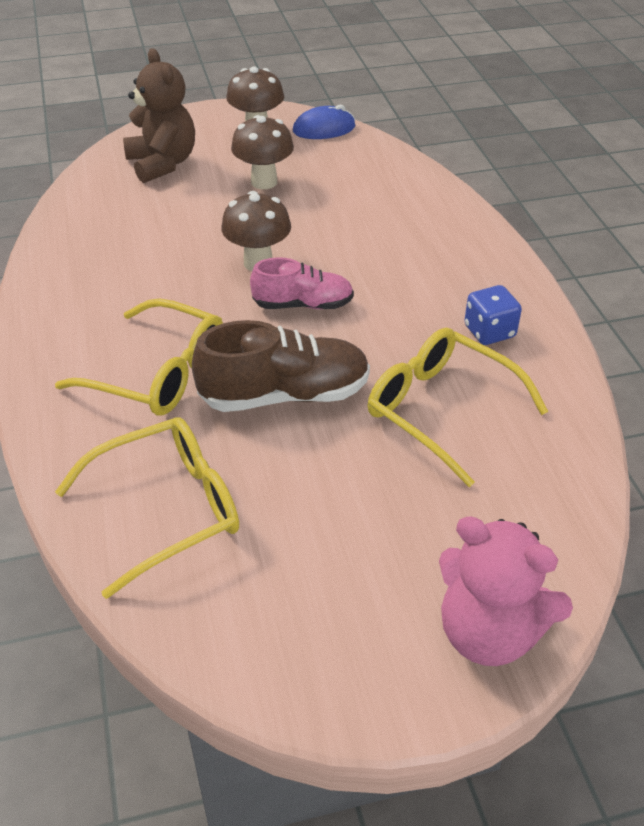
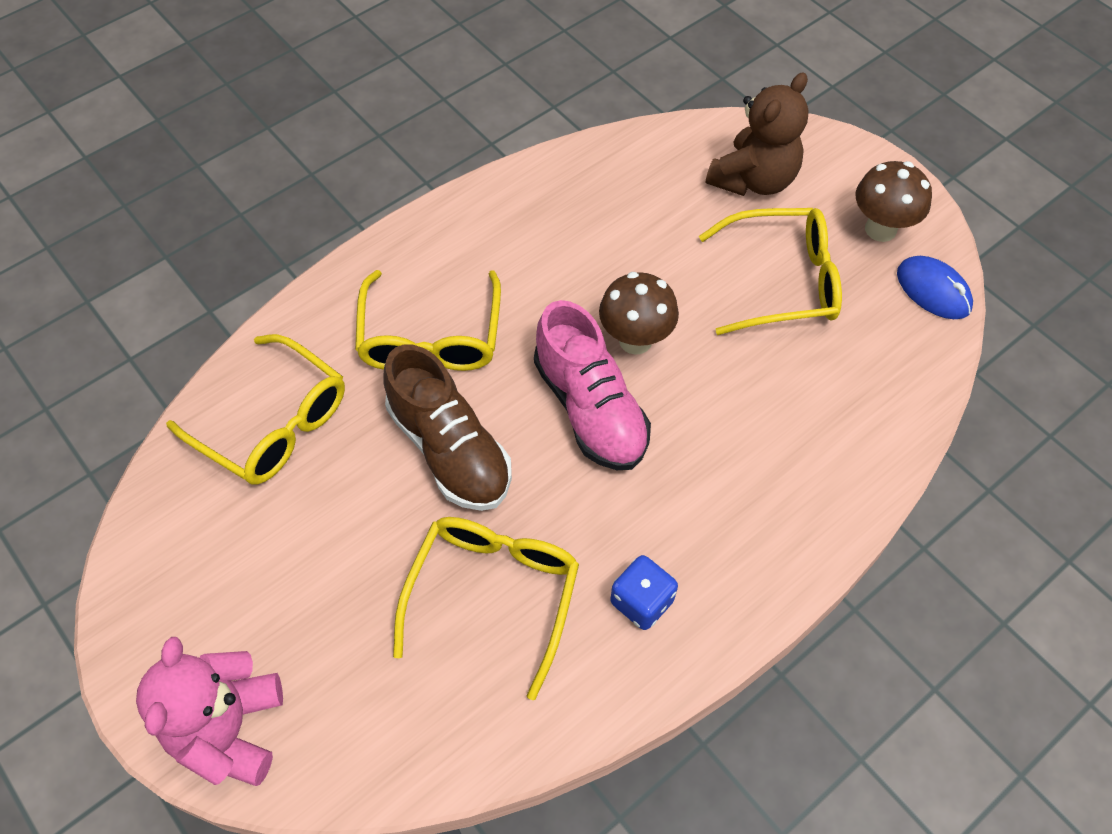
camera: 65 degrees right, 15 degrees up
brown mushroom [231,115,294,189] -> yellow glasses [699,208,842,335]
pink shoe [250,257,354,309] -> pink shoe [534,300,651,470], size x1.54

